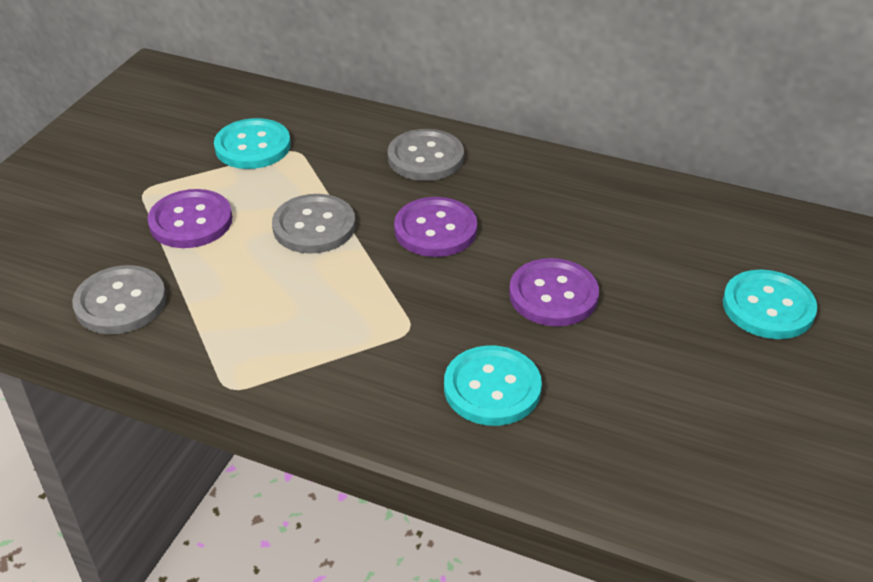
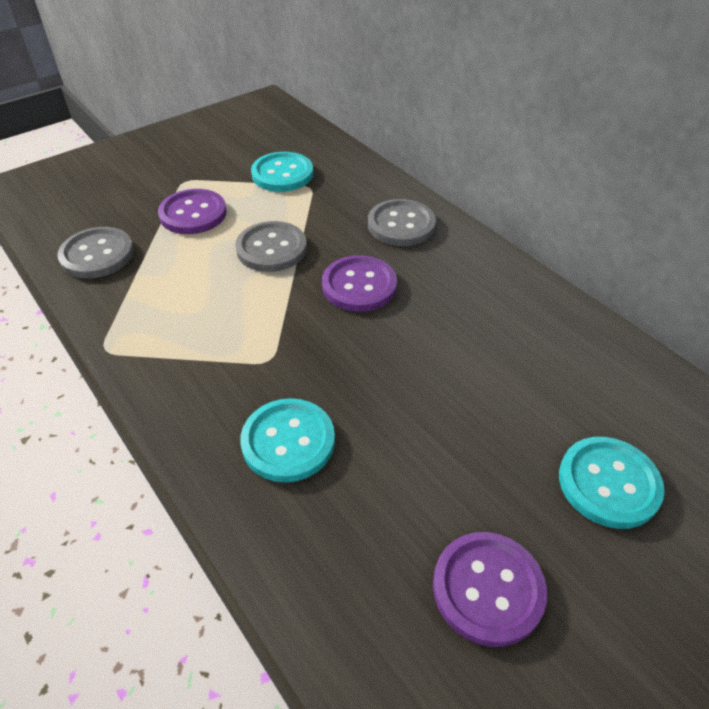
camera: 30 degrees right, 5 degrees up
purple button [509,258,599,326] -> purple button moved to [433,532,547,647]

